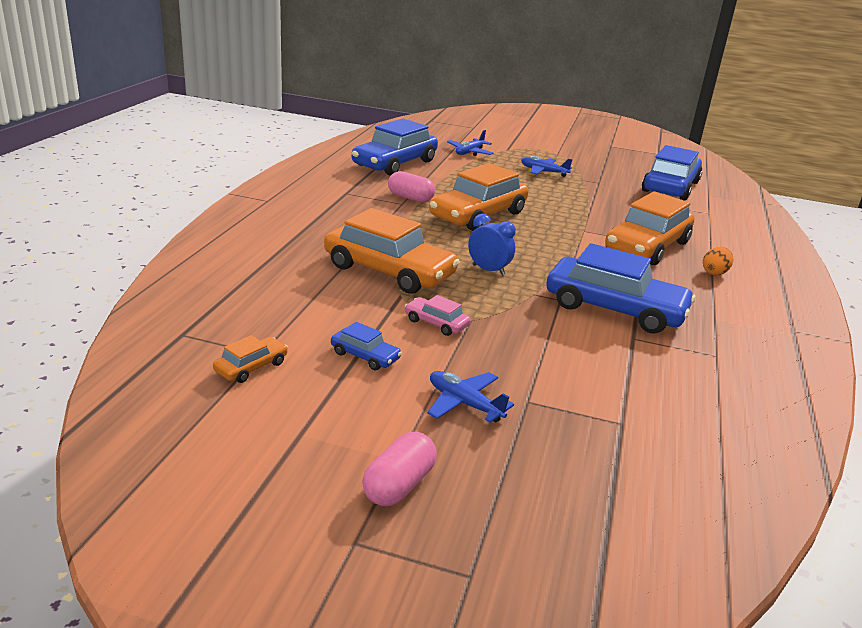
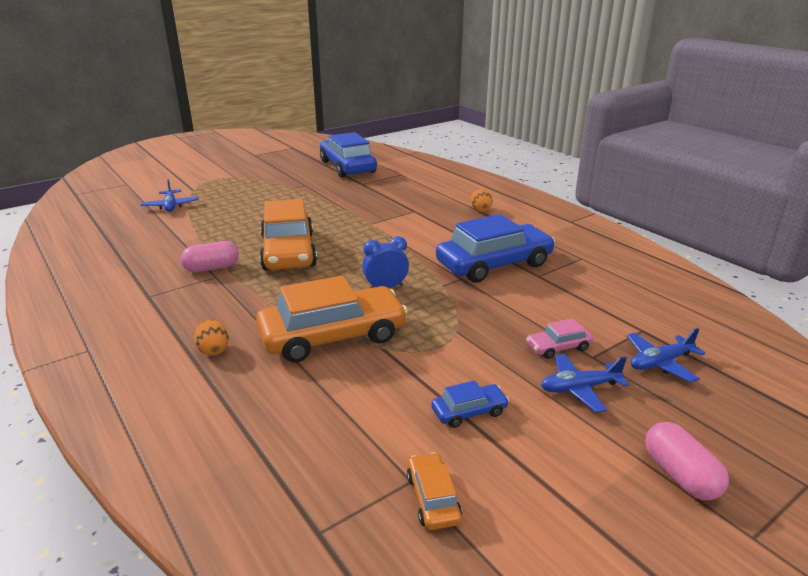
camera: 50 degrees left, 0 degrees up
blue car [352,119,438,176] -> none
pink car [405,295,470,336] -> pink car moved to [526,318,593,359]
blue plane [521,156,572,177] -> blue plane moved to [627,328,705,383]
orange car [605,191,694,265] -> none
none -> orange egg [194,319,229,356]

